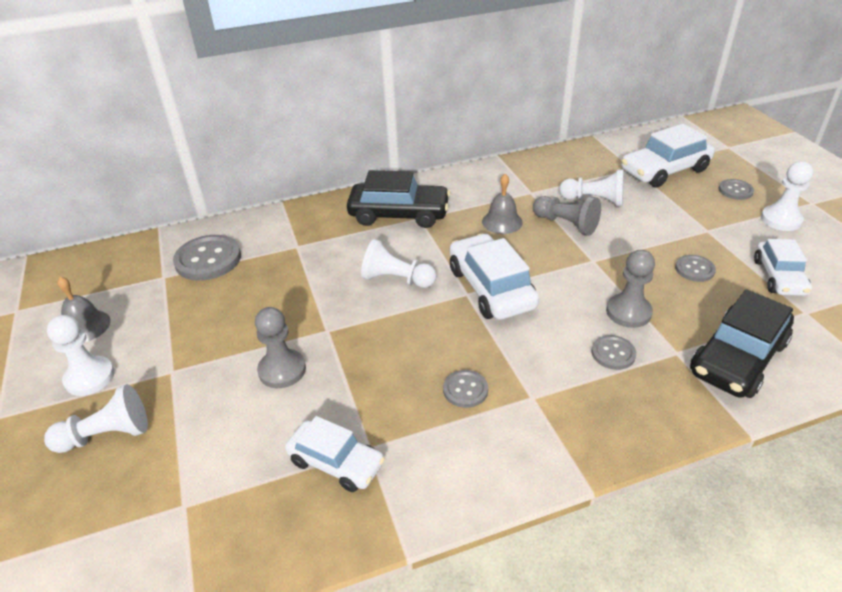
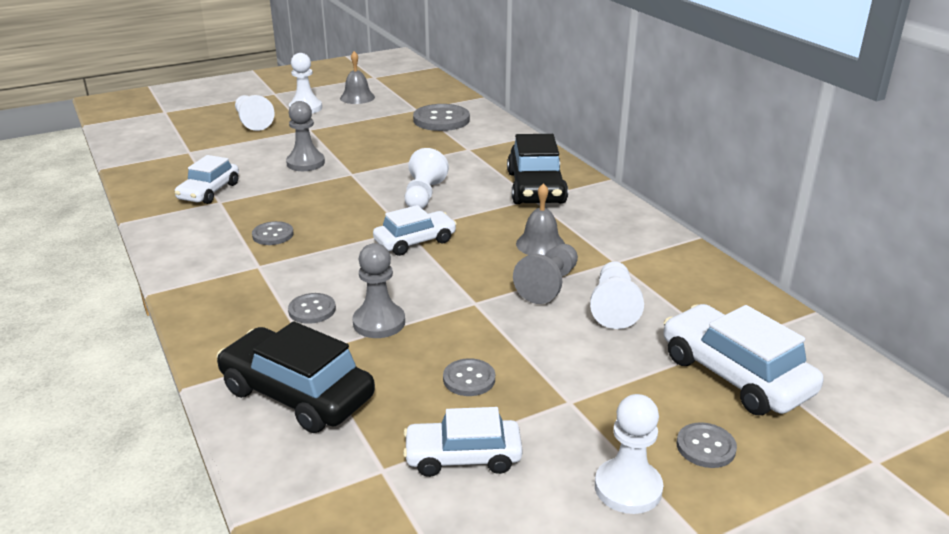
camera: 80 degrees right, 10 degrees down
white car [450,234,539,320] -> white car [373,205,457,256], size x0.66

